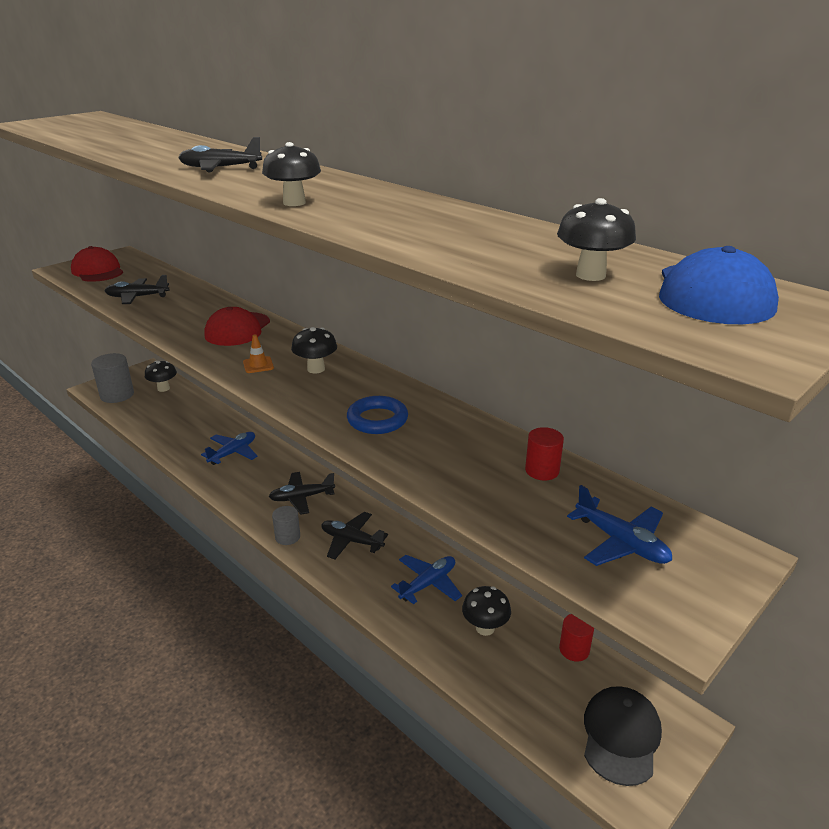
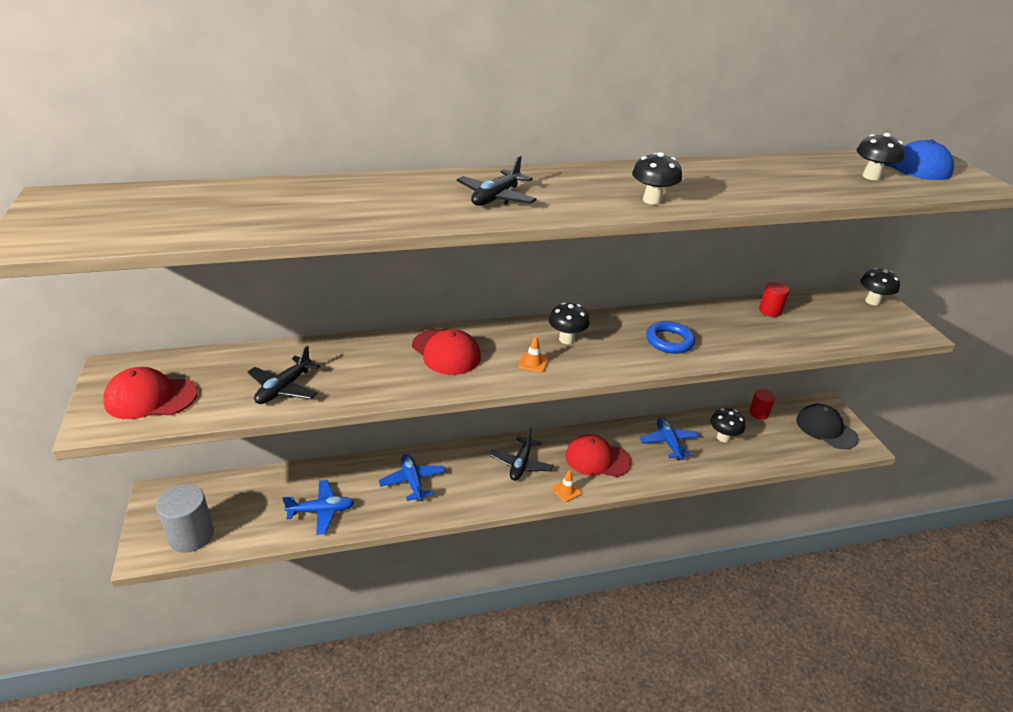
camera: 60 degrees left, 5 degrees up
black mushroom [145,361,177,392] -> black mushroom moved to [860,268,900,305]
grey cylinder [272,506,300,545] -> orange traffic cone [552,470,582,502]
black plane [321,512,388,559] -> red cap [565,434,631,477]
blue plane [567,485,672,566] -> blue plane moved to [282,480,355,535]

